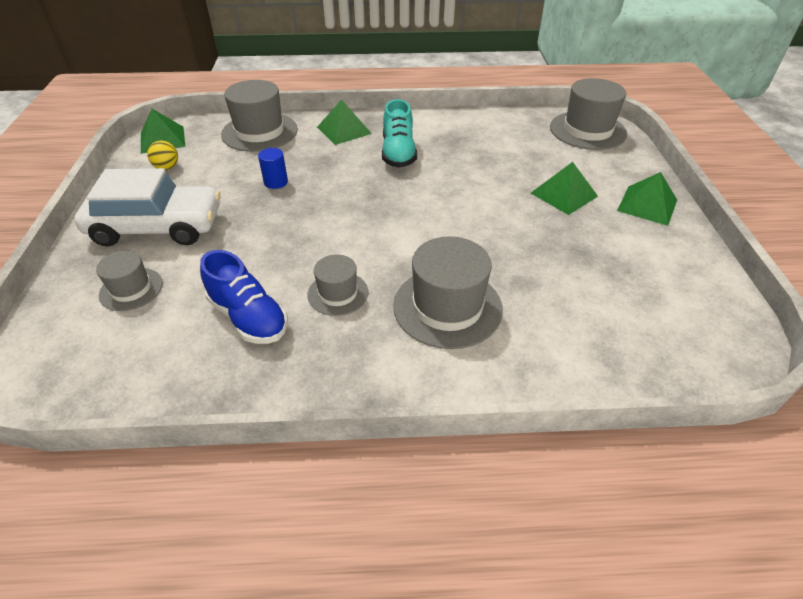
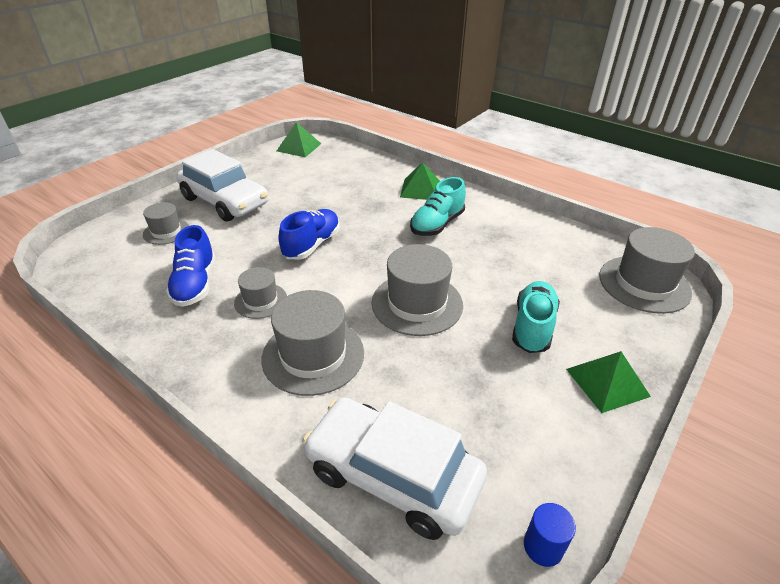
camera: 40 degrees right, 5 degrees down
yellow ball [147,141,178,170] -> none
grey hat [221,80,298,152] -> grey hat moved to [372,244,463,336]
blue cylinder [258,148,288,189] -> blue cylinder moved to [524,503,576,567]
green pyramid [531,162,598,215] -> turquoise shoe [512,281,560,353]
none -> blue shoe [278,209,340,260]
none -> white car [302,397,487,540]

